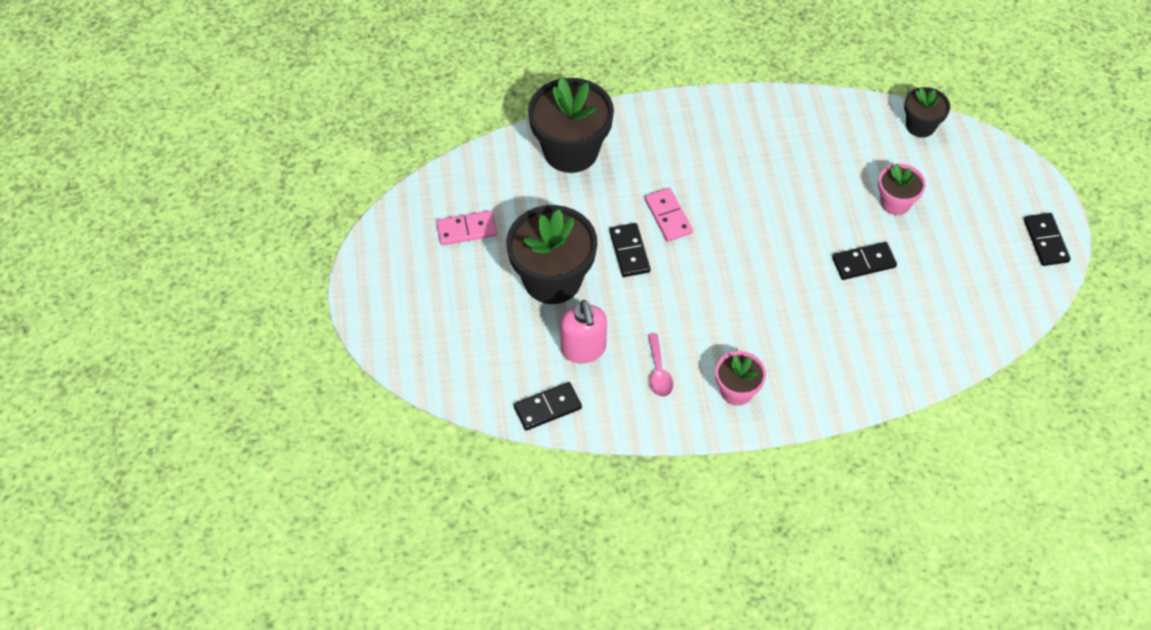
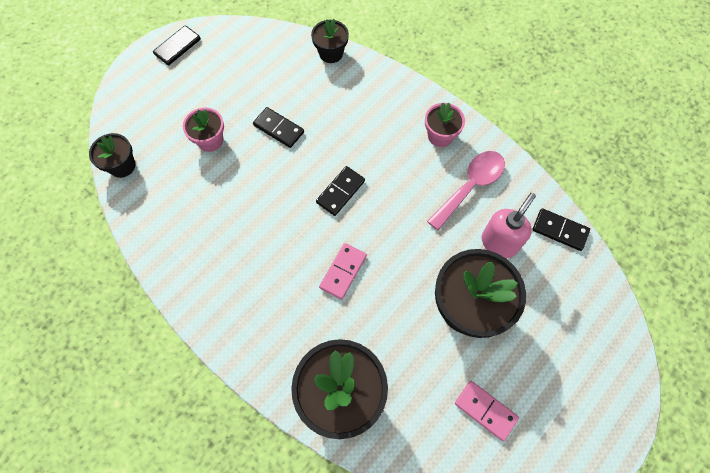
camera: 130 degrees left, 10 degrees up
black domino [609,223,651,277] -> black domino moved to [316,166,365,216]
pink spoon [648,333,673,397] -> pink spoon [427,151,505,230], size x1.73
none -> black flower pot [311,19,349,63]

